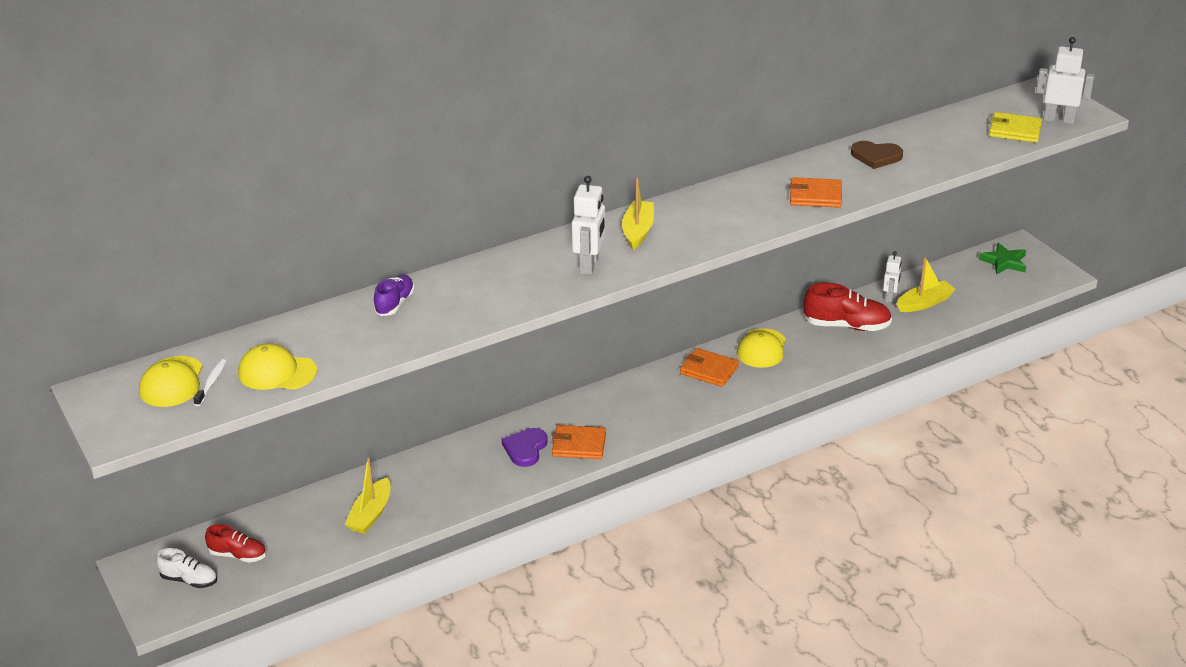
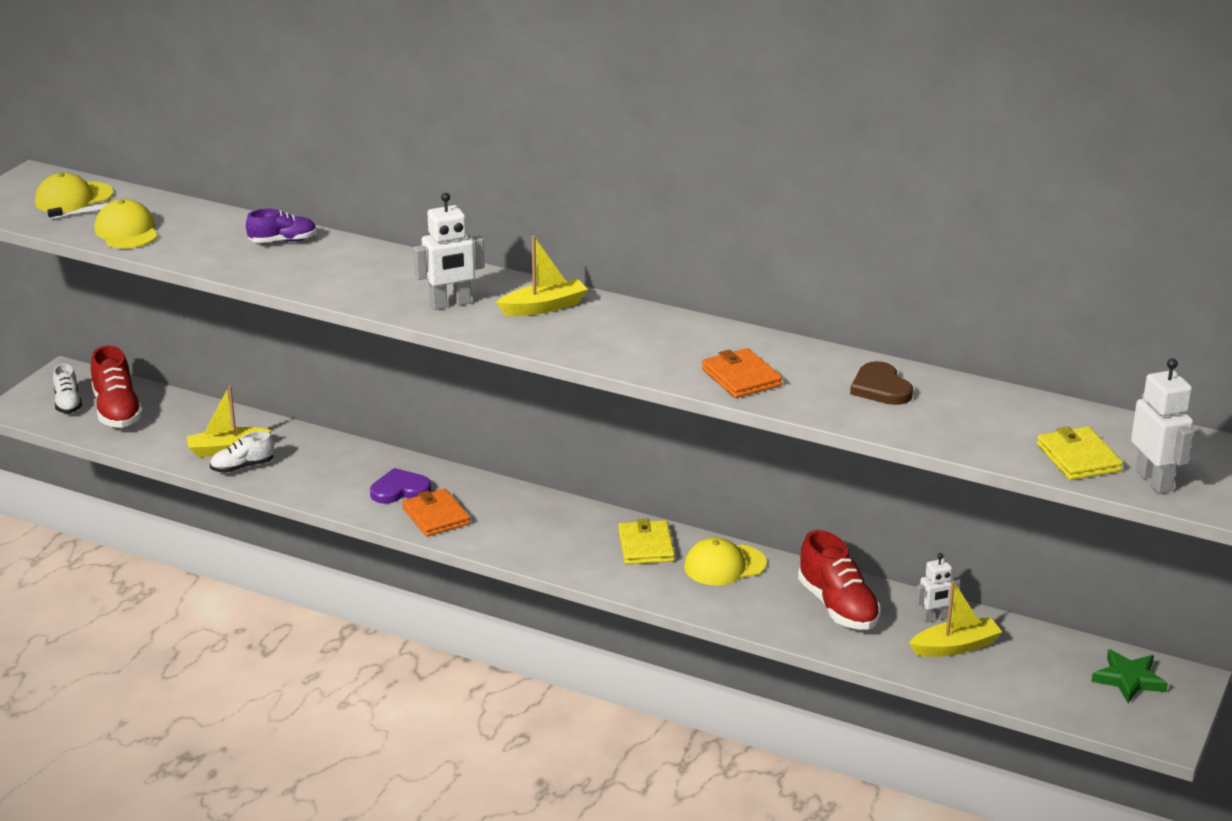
camera: 55 degrees right, 5 degrees down
red shoe [205,524,266,563] -> red shoe [91,345,143,428], size x1.65
orange wallet [680,348,739,387] -> yellow wallet [618,518,675,564]
yellow boat [897,257,956,312] -> yellow boat turned 45 degrees counterclockwise [909,580,1002,657]
none -> white shoe [210,431,274,473]

